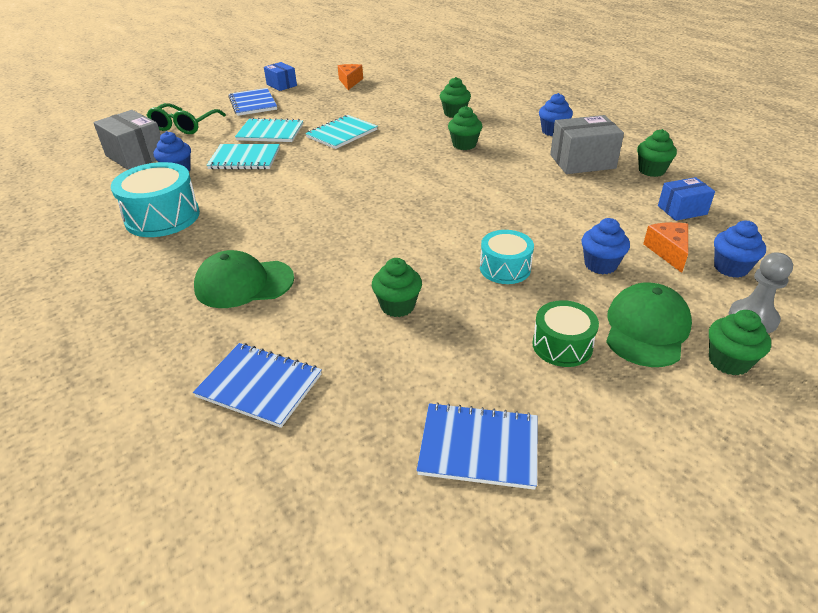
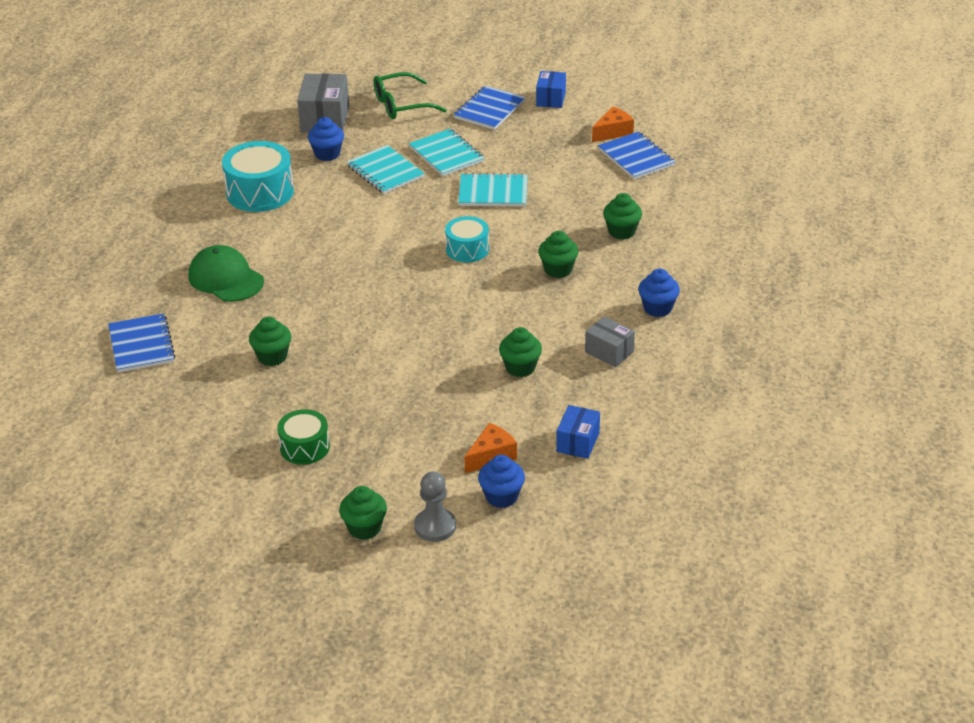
camera: 50 degrees right, 0 degrees up
blue notebook [417,402,538,490] -> blue notebook moved to [598,131,676,180]
turquoise drum [480,230,534,284] -> turquoise drum moved to [445,216,489,262]
grey box [550,115,624,174] -> grey box [585,316,635,367], size x0.62
blue cupcake [582,218,630,274] -> none
green cap [606,283,692,367] -> none
green cupcake [637,129,677,177] -> green cupcake moved to [499,327,542,377]
blue box [658,177,715,221] -> blue box turned 75 degrees clockwise [556,405,600,459]

